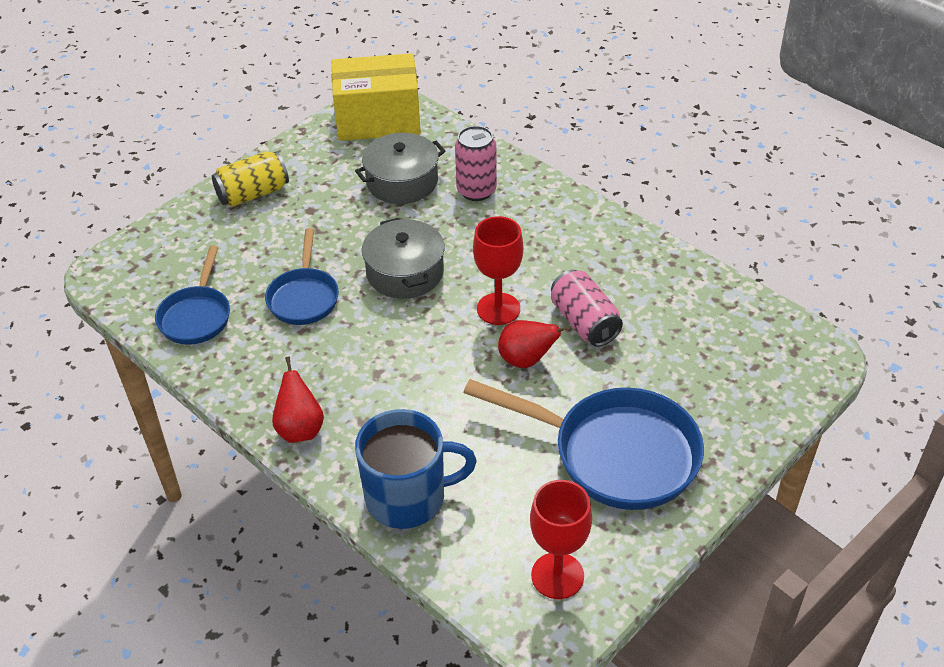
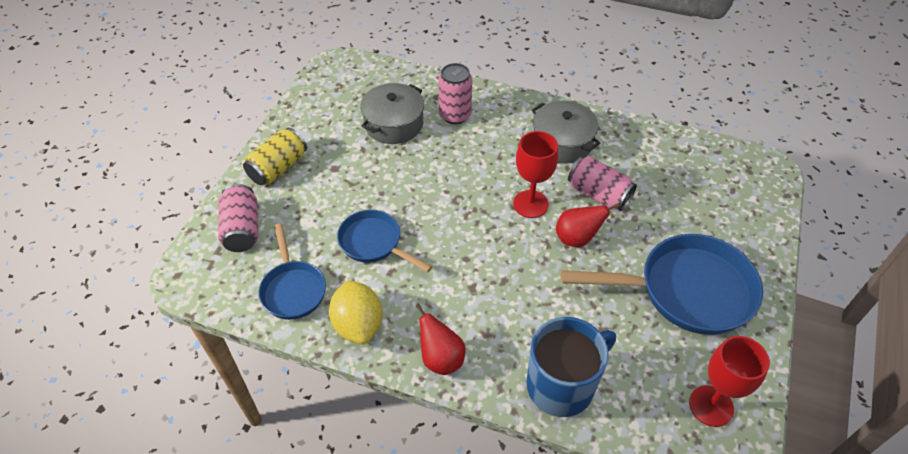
camera: 25 degrees left, 5 degrees up
blue pan [265,228,339,325] -> blue pan turned 150 degrees clockwise [337,210,432,272]
yellow box [332,53,421,141] -> none
grey pot [362,218,445,299] -> grey pot moved to [532,101,600,163]
none -> pink can [218,184,258,252]
none -> yellow lemon [329,280,383,344]

